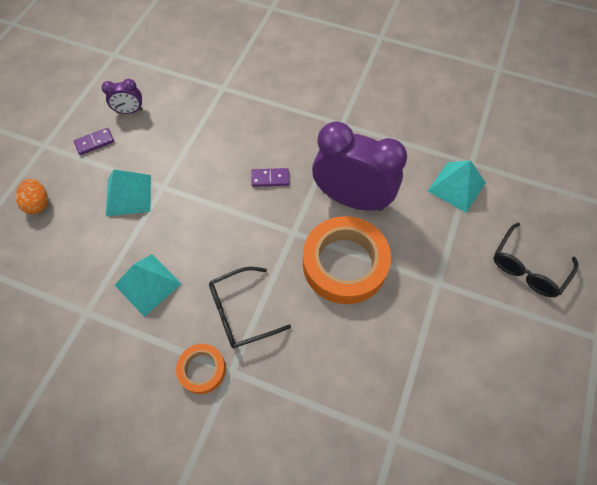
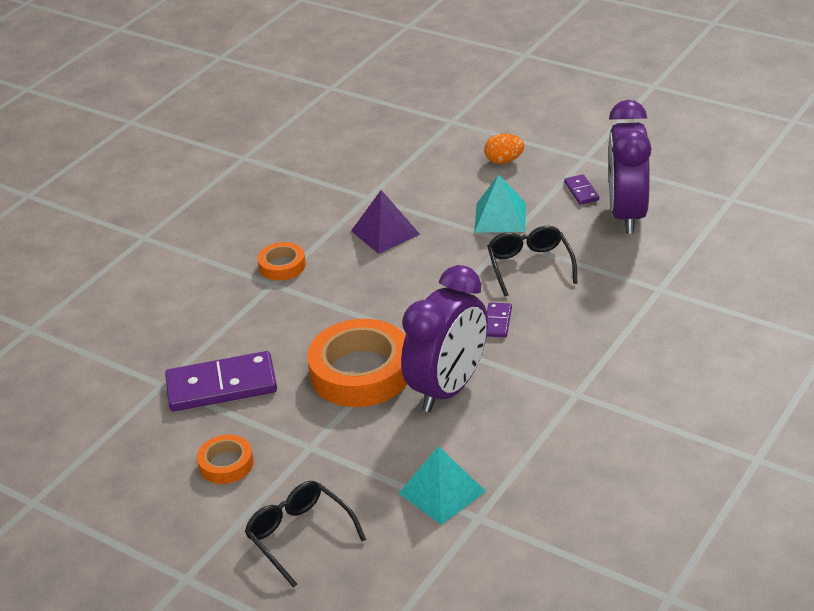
camera: 105 degrees right, 25 degrees down
purple clock [102,79,143,114] -> purple clock [609,100,652,234], size x2.24
turquoise pyramid [115,254,182,317] -> purple pyramid [351,190,420,254]
black glasses [209,267,291,349] -> black glasses moved to [487,226,578,297]
none -> purple domino [165,351,277,411]
none -> orange tape [197,435,254,484]

